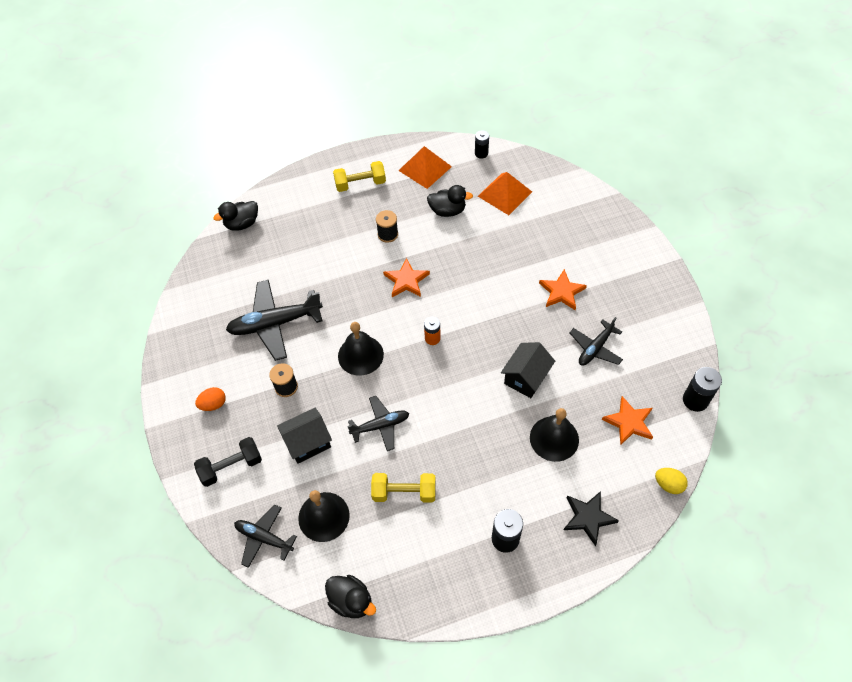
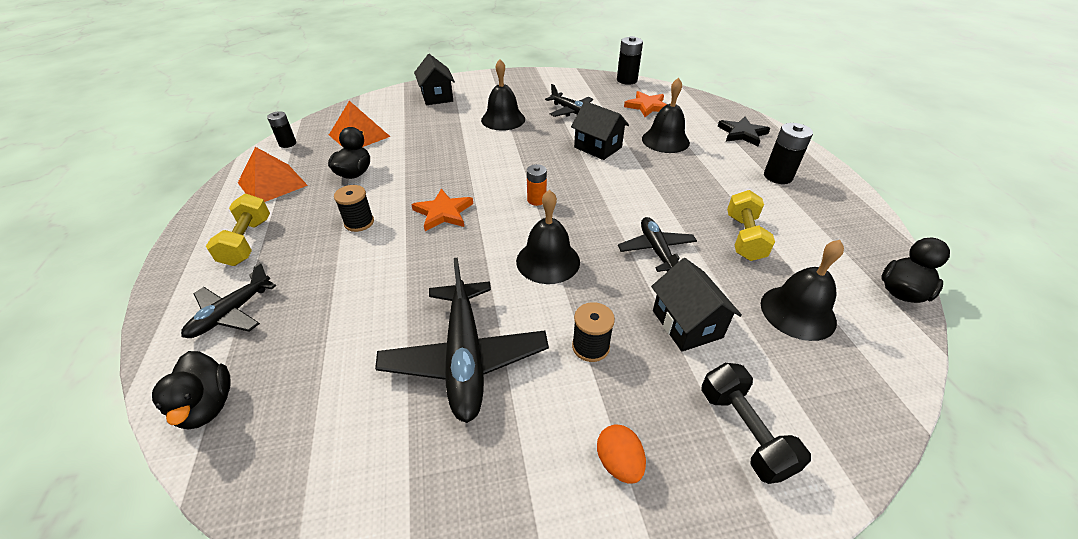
camera: 85 degrees left, 15 degrees down
black plane [234,505,297,568] -> black plane moved to [181,263,276,338]
orange star [539,269,587,310] -> black bell [481,59,525,130]
yellow egg [655,468,688,494] -> none
none -> black house [414,54,455,105]

